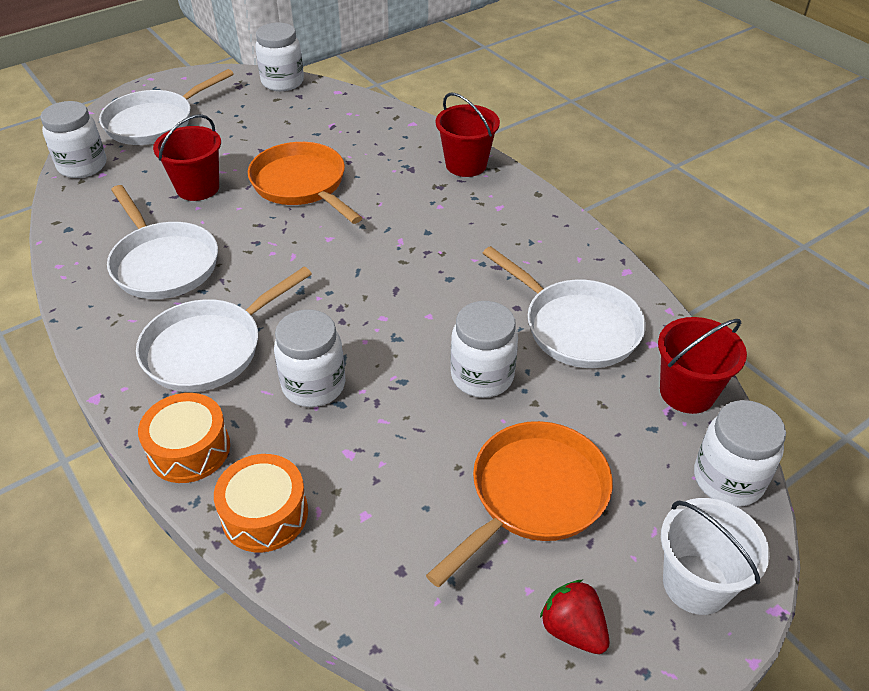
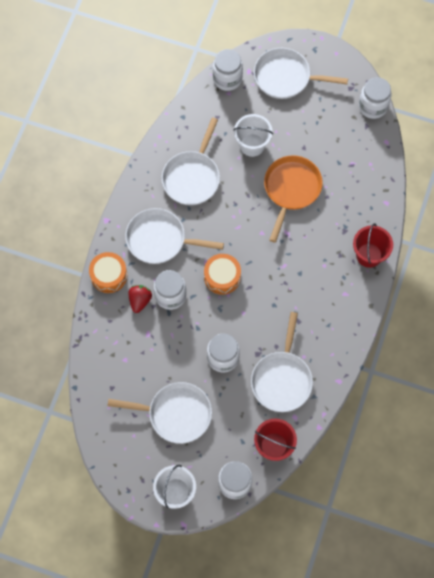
camera: 55 degrees right, 25 degrees up
red bucket [153,114,221,201] -> white bucket [233,114,273,157]
orange drum [214,454,308,552] -> orange drum moved to [204,254,241,295]
orange pan [426,421,613,587] -> white pan [107,382,212,444]
red strawberry [540,580,609,654] -> red strawberry moved to [128,285,152,313]

